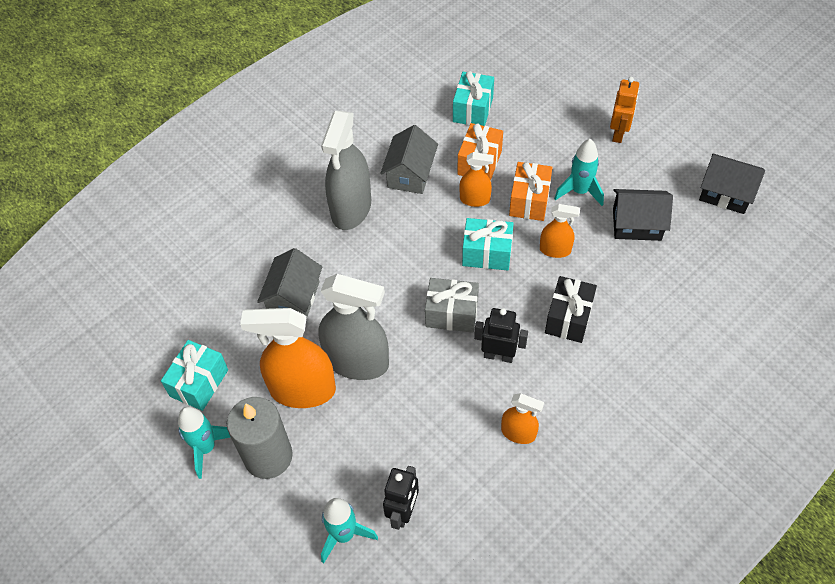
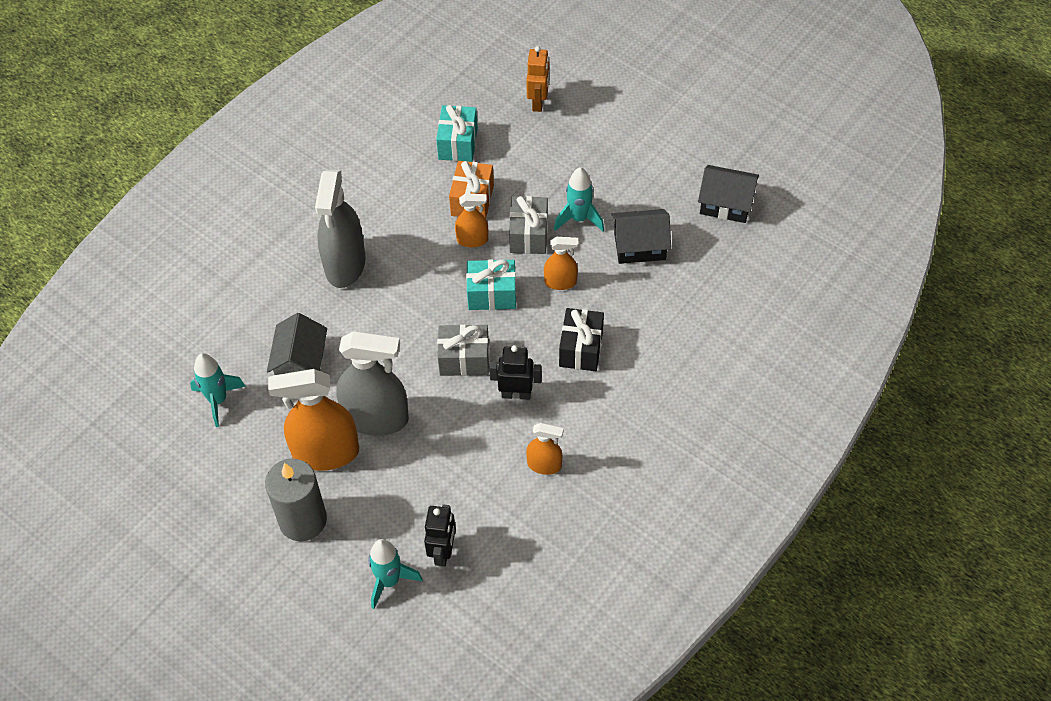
camera: 10 degrees left, 0 degrees up
turquoise gift [161,340,228,411] -> none
turquoise rocket [178,407,230,479] -> turquoise rocket moved to [190,353,246,427]
grey house [380,125,438,194] -> none
orange gift [509,162,553,221] -> grey gift [509,196,548,254]
orange robot [610,77,639,143] -> orange robot moved to [526,46,549,112]

